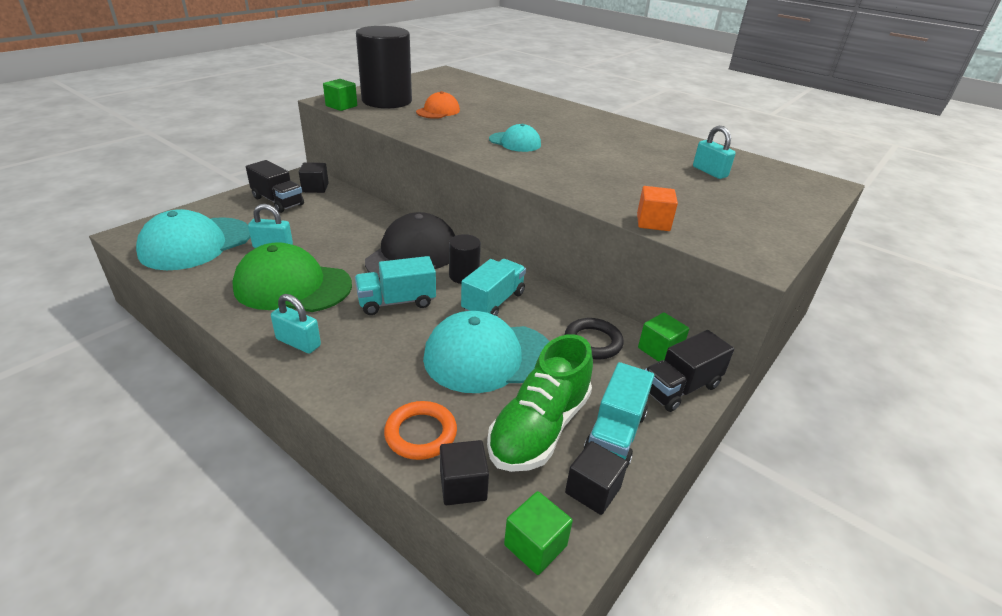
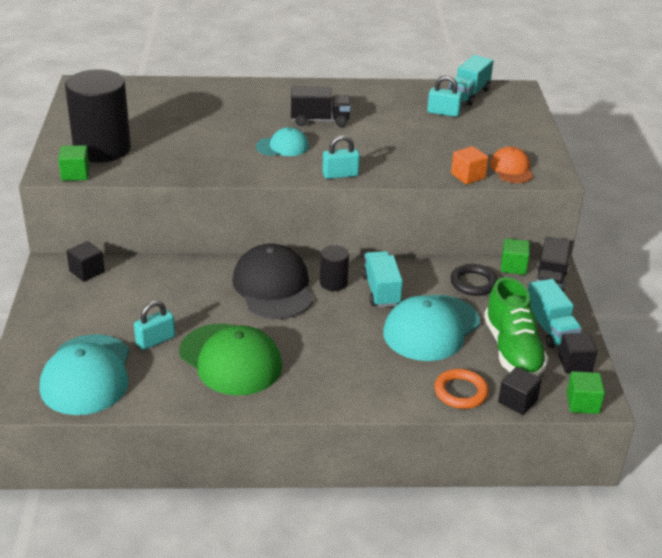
camera: 40 degrees left, 0 degrees up
green cap [232,242,352,312] -> green cap turned 105 degrees counterclockwise [179,323,282,396]
black truck [246,160,304,213] -> black truck moved to [291,86,351,127]
turquoise padlock [271,294,321,353] -> turquoise padlock moved to [322,135,360,179]
turquoise truck [355,256,436,315] -> turquoise truck moved to [449,55,493,106]
orange cap [416,91,460,119] -> orange cap moved to [490,147,533,183]

